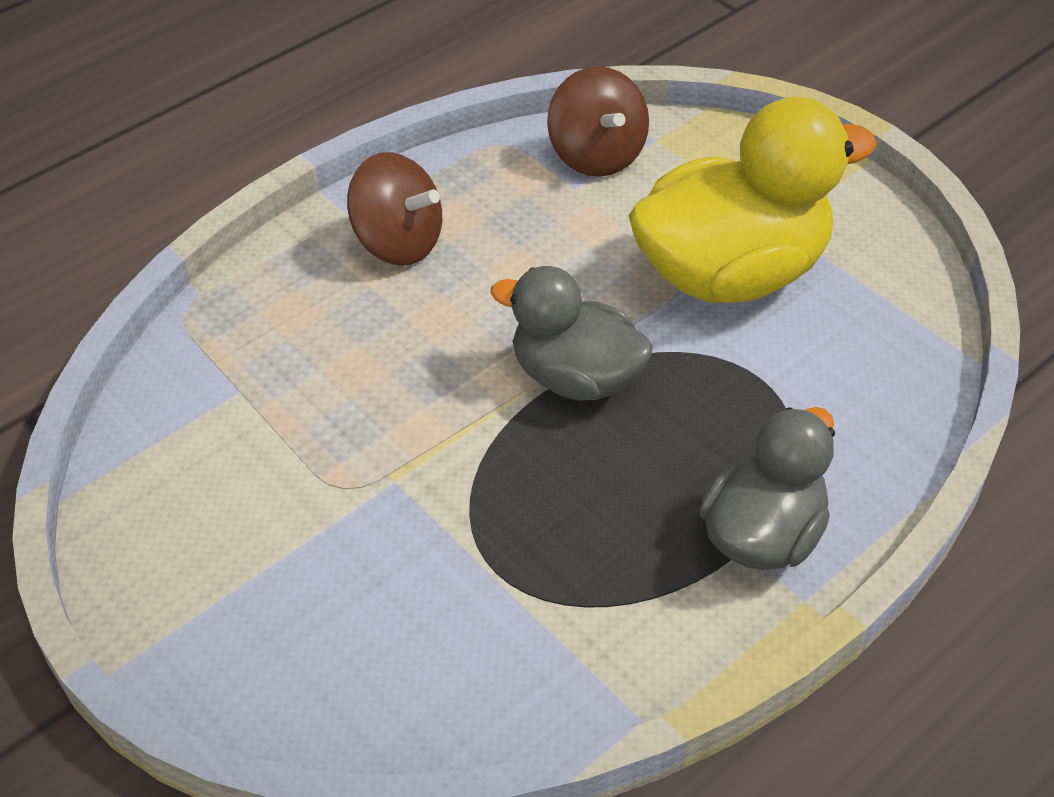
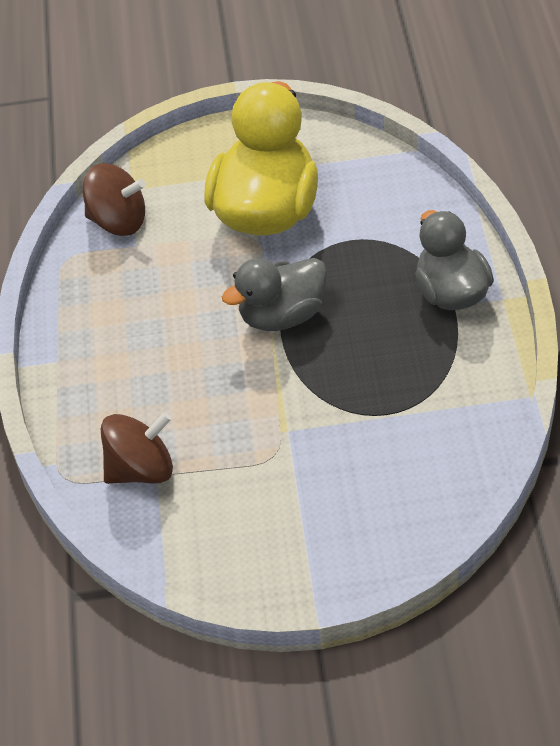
camera: 50 degrees left, 0 degrees up
brown spinning top [347,152,442,266] -> brown spinning top moved to [101,412,173,484]

